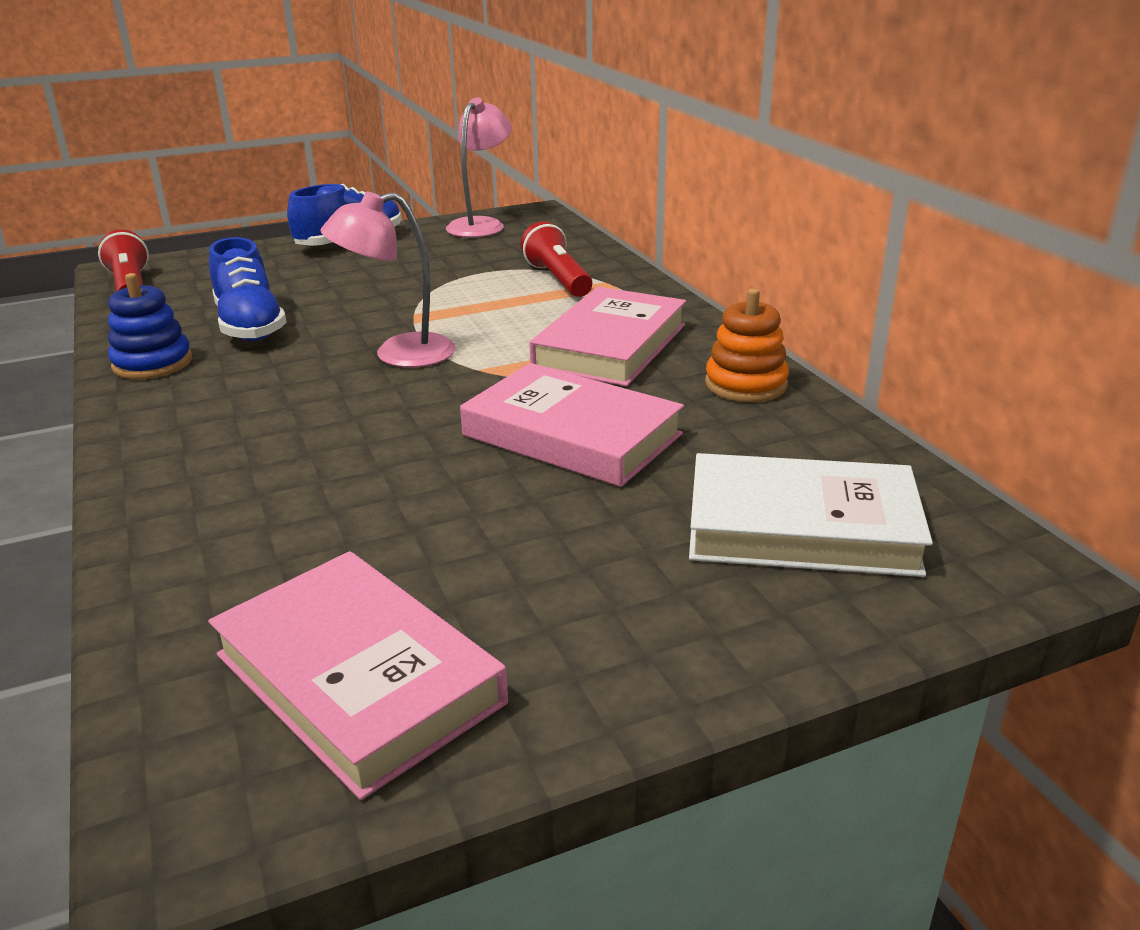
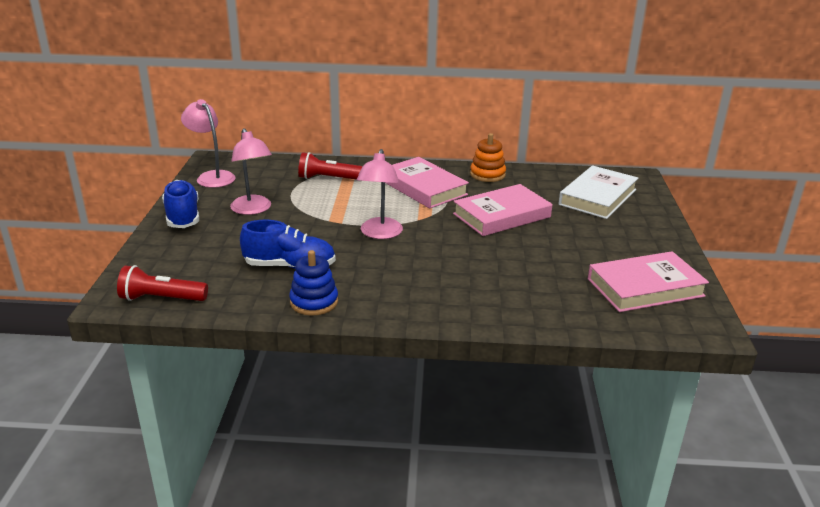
camera: 65 degrees left, 0 degrees up
none -> pink lamp [230,128,272,215]

